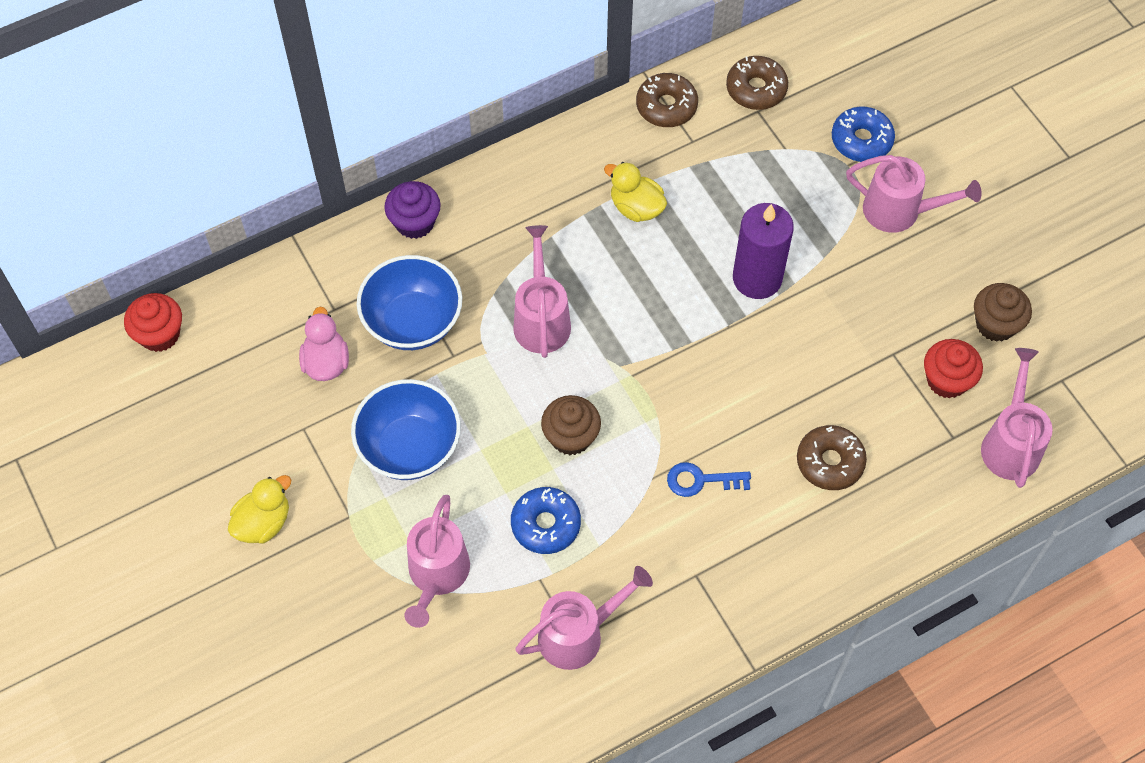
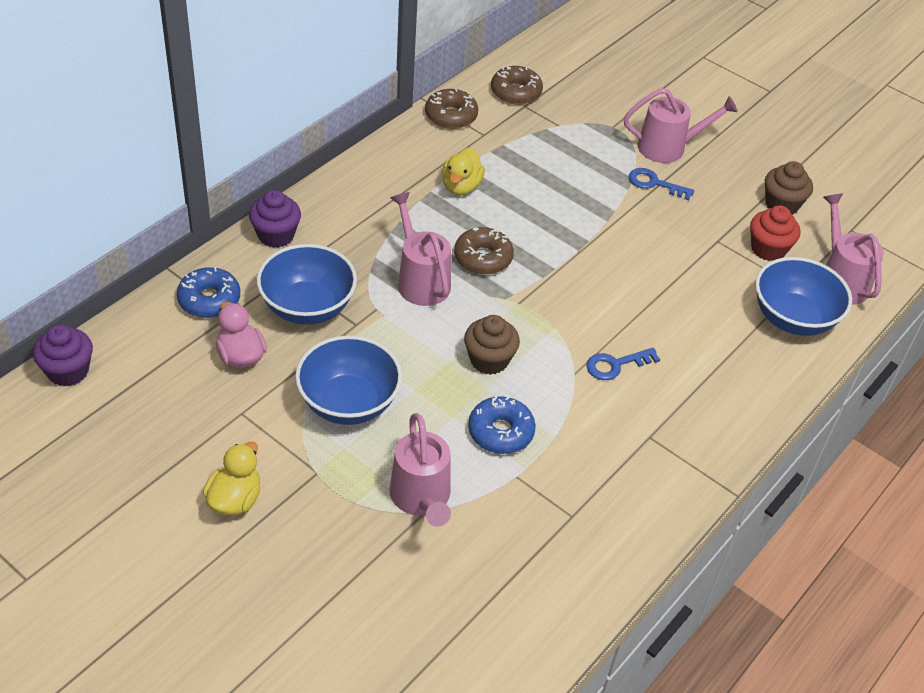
camera: 25 degrees left, 15 degrees down
red cupcake [124,293,182,352] -> purple cupcake [33,325,93,386]
pink watering can [515,566,653,670] -> none
yellow duck [604,162,667,222] -> yellow duck turned 90 degrees counterclockwise [442,148,485,195]
purple candle [733,203,794,299] -> none
brown donut [797,425,867,490] -> brown donut moved to [454,227,514,274]
blue donut [832,107,895,162] -> blue donut moved to [177,267,240,318]
none -> blue key [629,168,694,200]
none -> blue bowl [755,257,852,336]

